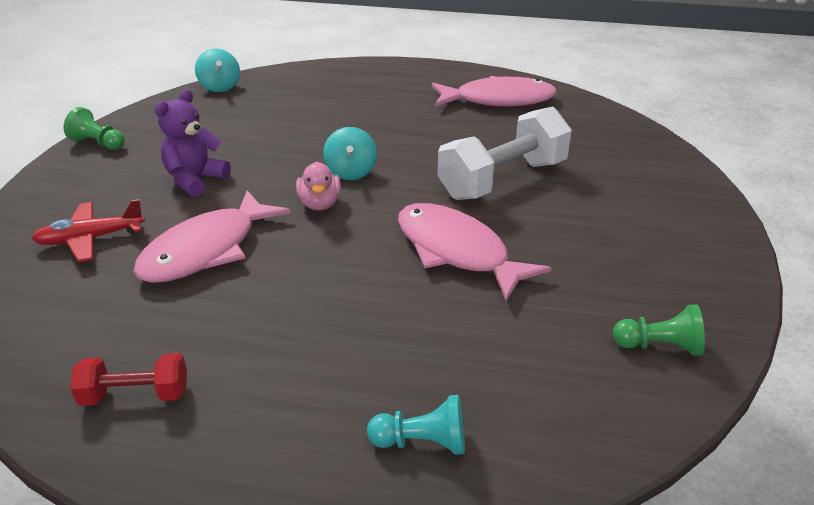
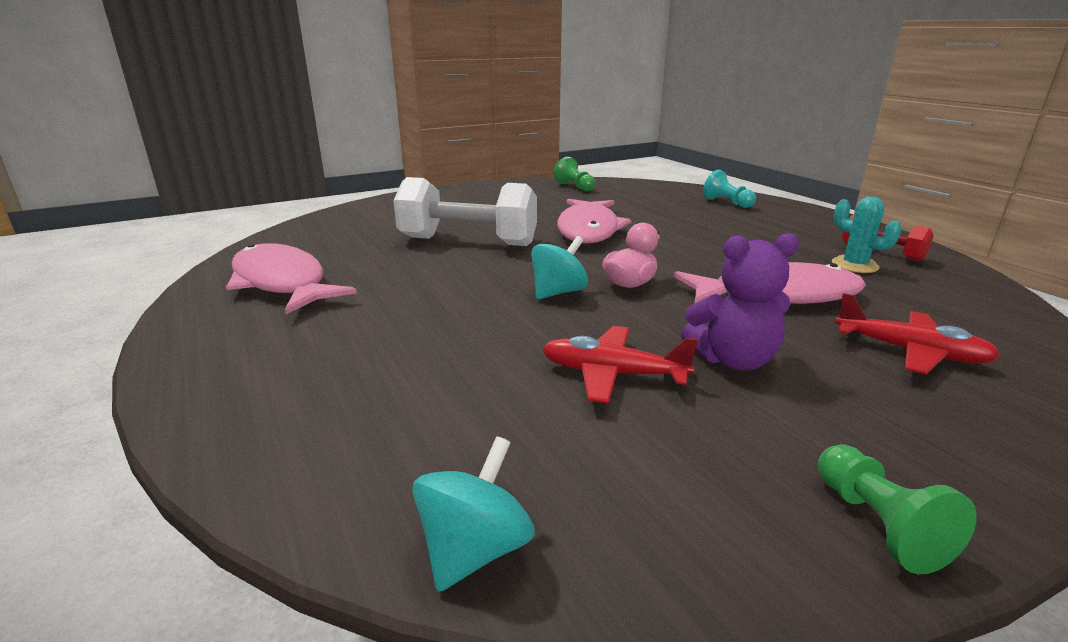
camera: 130 degrees left, 10 degrees down
none -> red plane [542,326,698,404]
none -> turquoise cactus [832,196,902,273]

